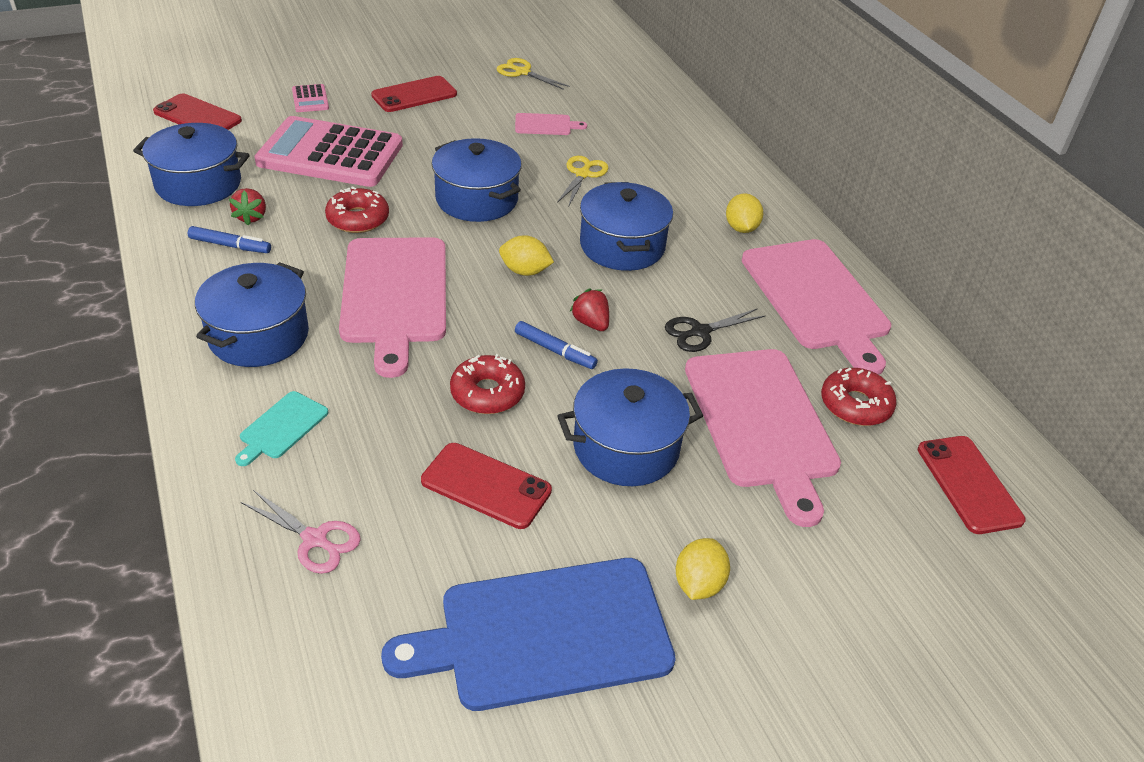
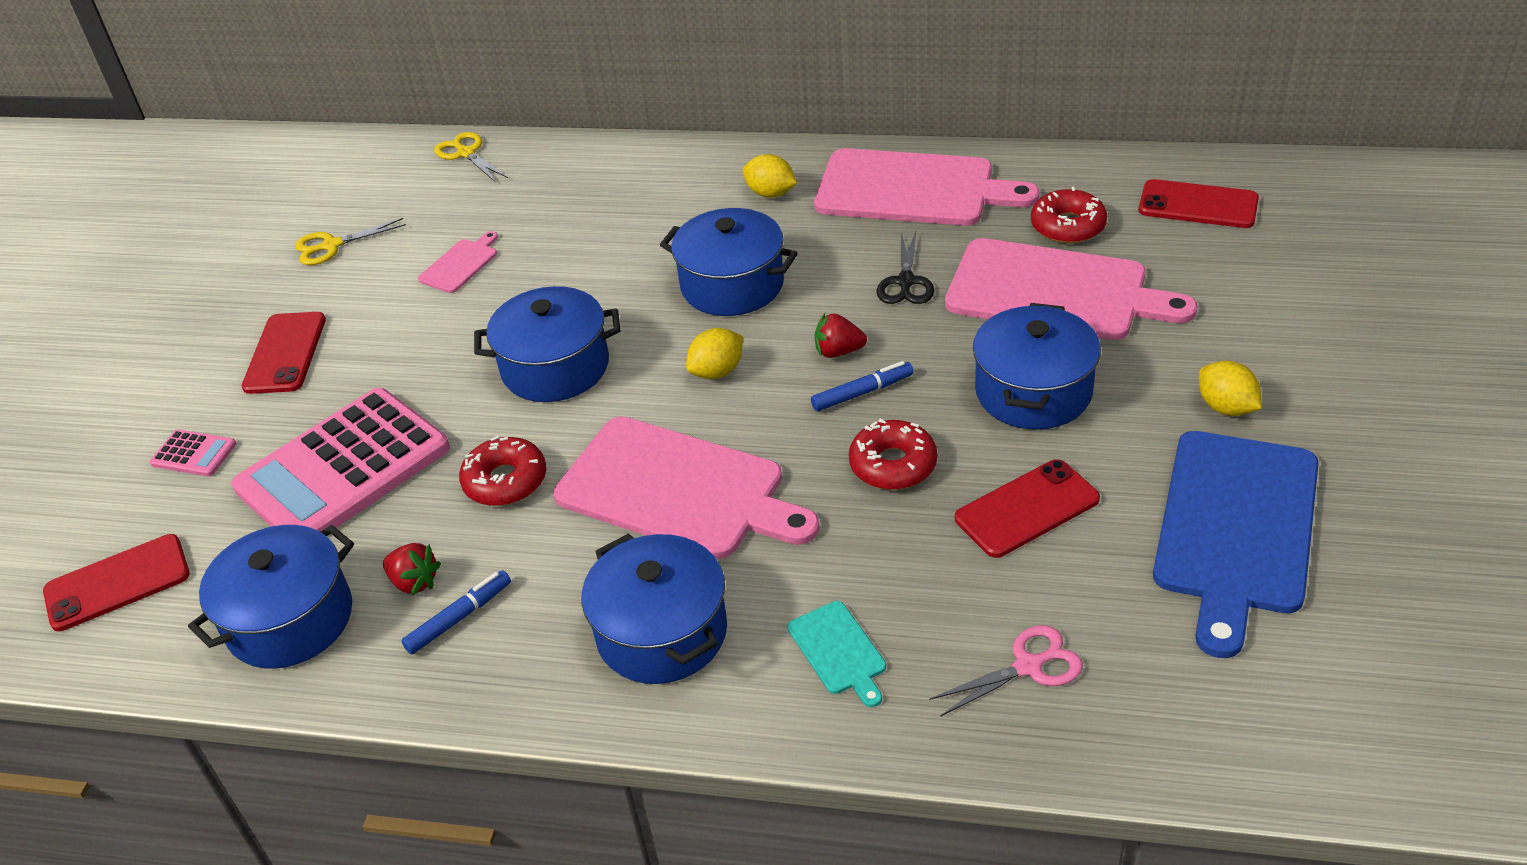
camera: 50 degrees left, 0 degrees up
yellow scissors [557,156,609,207] -> yellow scissors moved to [434,132,508,182]

